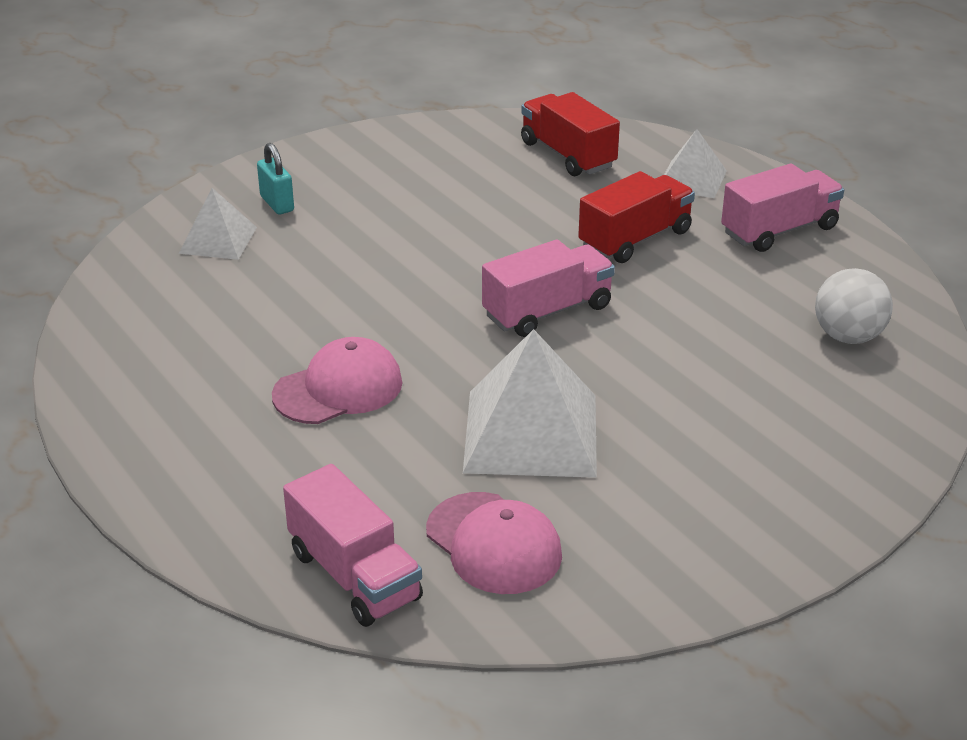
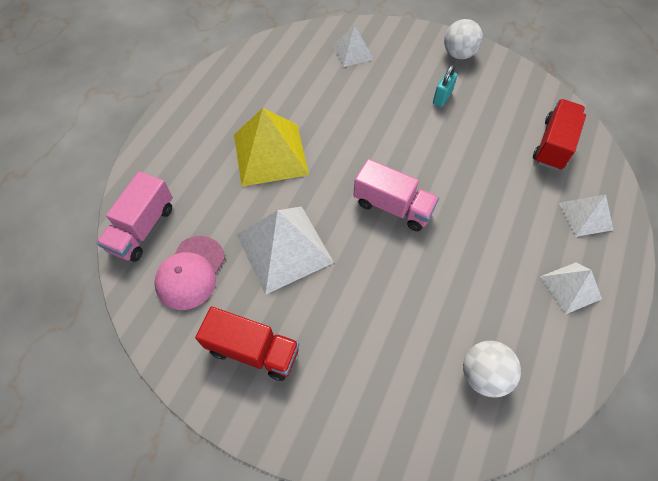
camera: 60 degrees right, 25 degrees up
turquoise padlock [257,143,294,215] -> turquoise padlock moved to [433,65,457,107]
pink cap [272,337,402,424] -> yellow pyramid [234,108,309,187]
red truck [578,171,695,263] -> red truck moved to [195,306,299,381]
pink truck [721,163,844,252] -> white pyramid [540,263,602,314]
none -> white ball [444,19,483,59]

